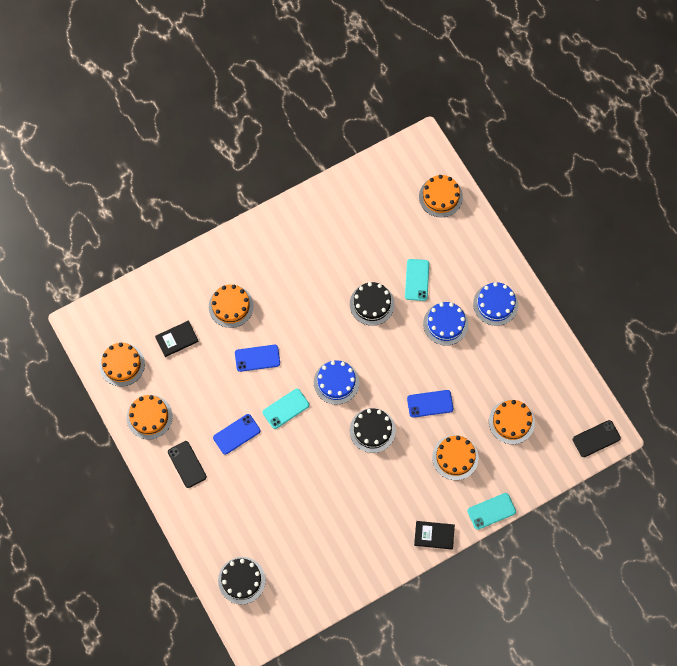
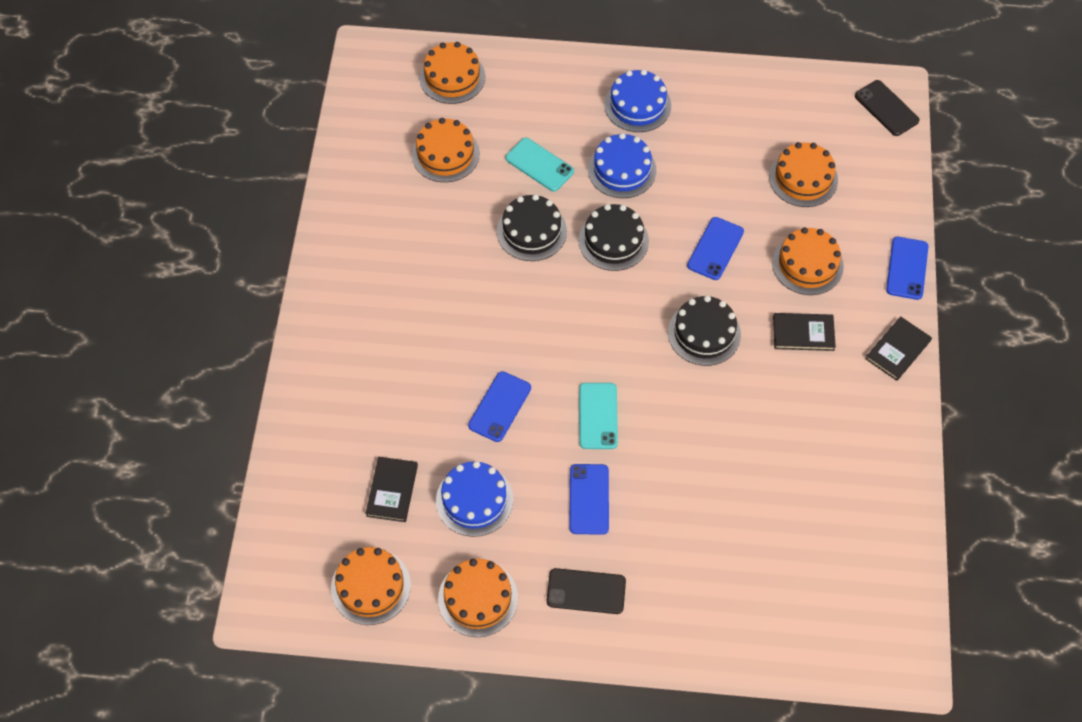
camera: 55 degrees left, 10 degrees down
orange cake [209,285,254,328] -> orange cake moved to [412,118,480,182]
black cake [218,557,266,604] -> black cake moved to [578,204,649,271]
blue cake [314,360,359,405] -> blue cake moved to [436,461,513,537]
turquoise phone [467,493,516,530] -> blue phone [886,237,928,300]
black phone [573,420,621,457] -> black phone turned 45 degrees counterclockwise [855,80,920,136]
none -> black book [773,313,836,351]

